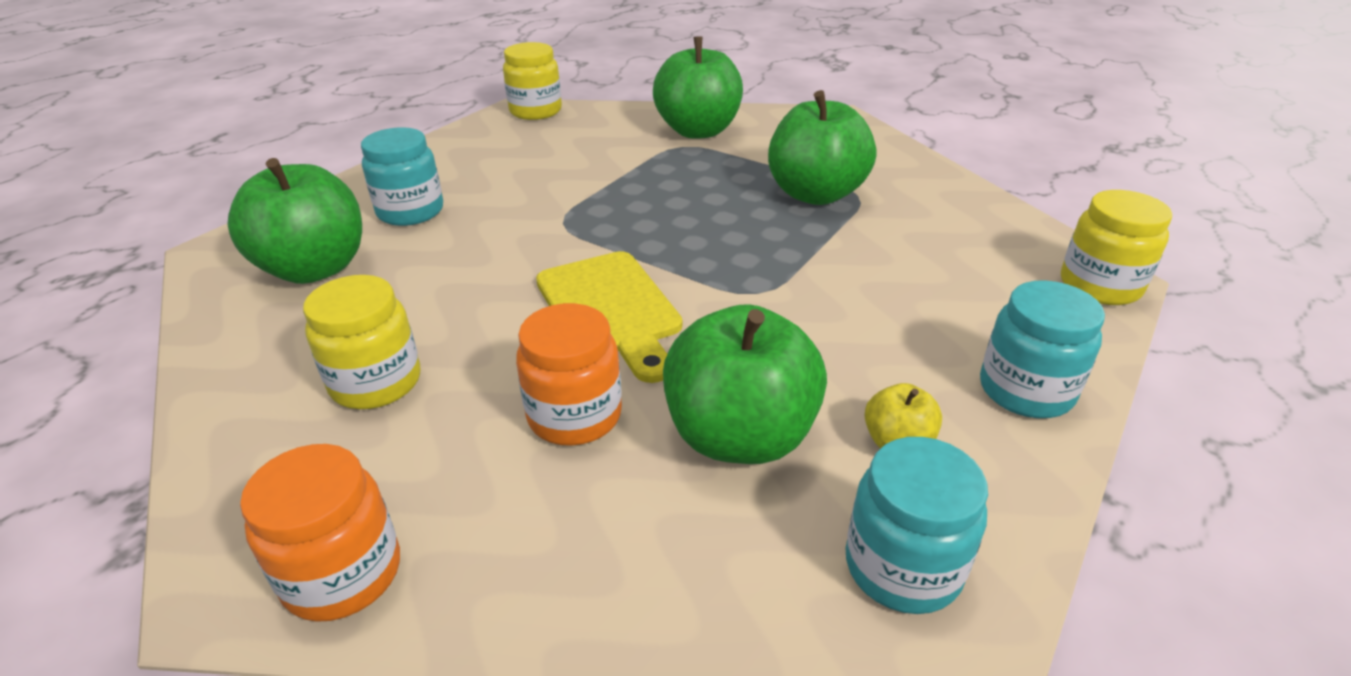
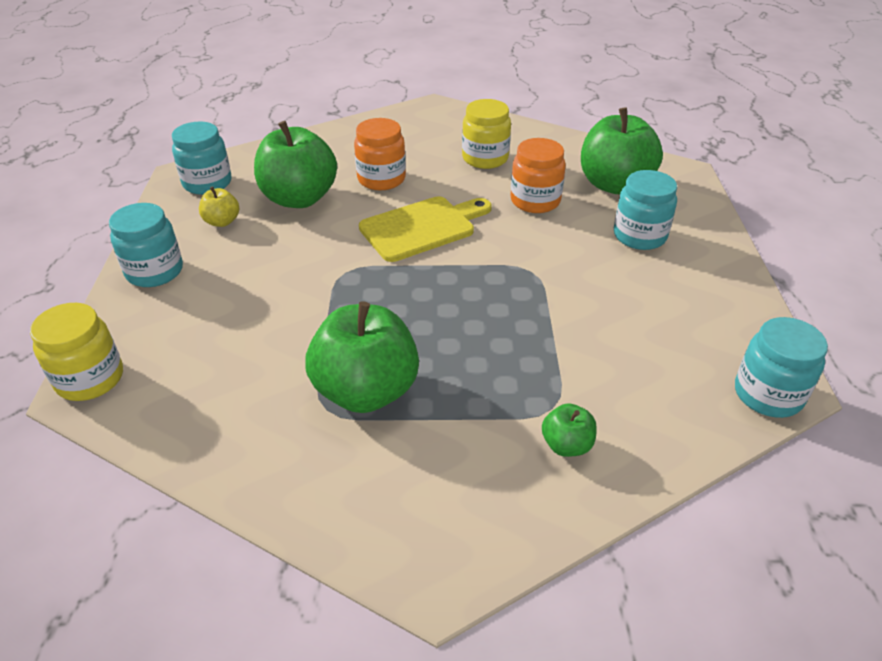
camera: 145 degrees right, 5 degrees up
orange jar [240,444,400,622] -> orange jar moved to [511,138,566,213]
yellow jar [503,42,562,120] -> turquoise jar [735,317,828,418]
yellow cutting board [536,251,682,383] -> yellow cutting board turned 120 degrees clockwise [359,196,492,262]
green apple [653,36,743,139] -> green apple [542,403,597,457], size x0.46

